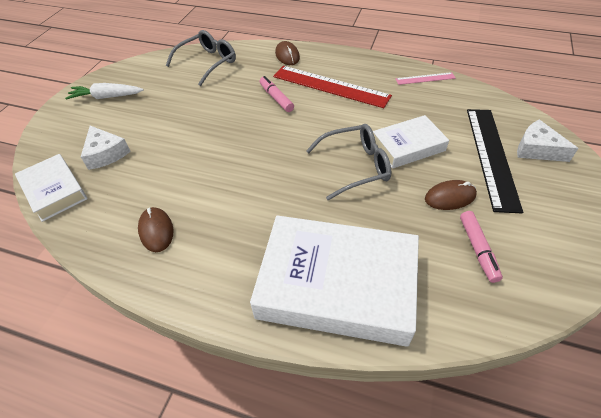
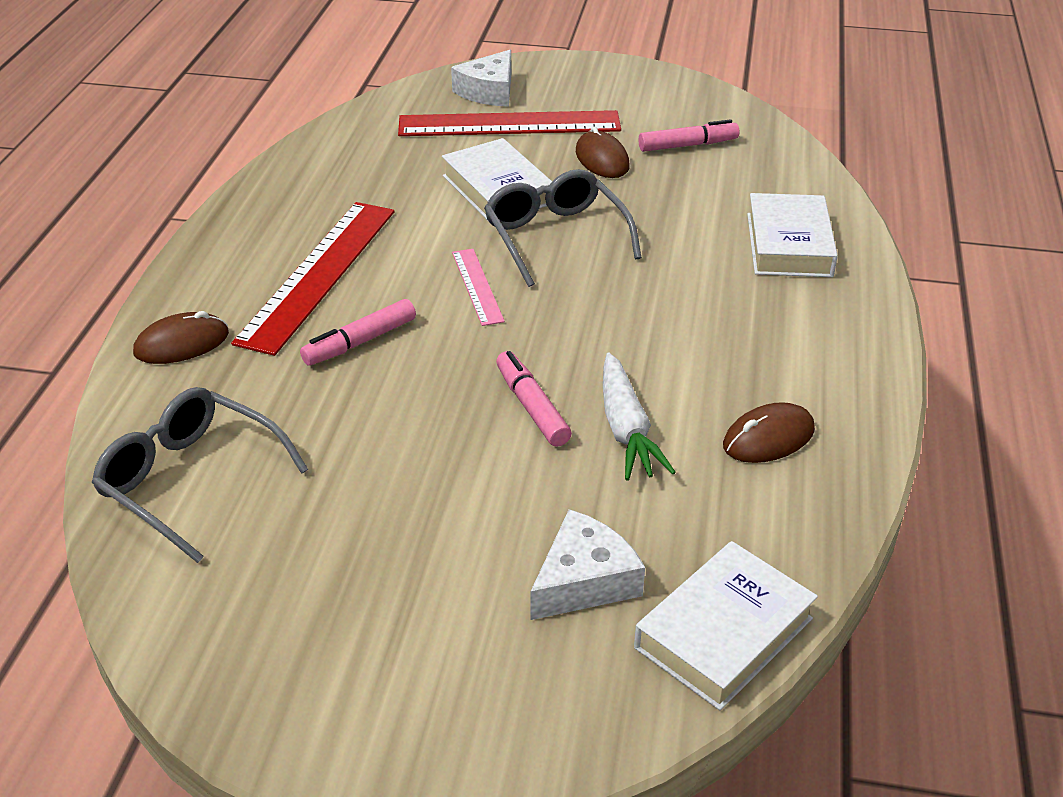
camera: 100 degrees left, 10 degrees down
white carrot [65,83,144,99] -> white carrot moved to [603,353,676,481]
white book [250,215,419,347] -> white book [747,193,838,277], size x0.54
pink ruler [395,72,456,85] -> pink ruler moved to [452,249,505,326]
black ruler [467,109,523,213] -> red ruler [398,110,621,136]
none -> pink marker [496,351,572,447]

